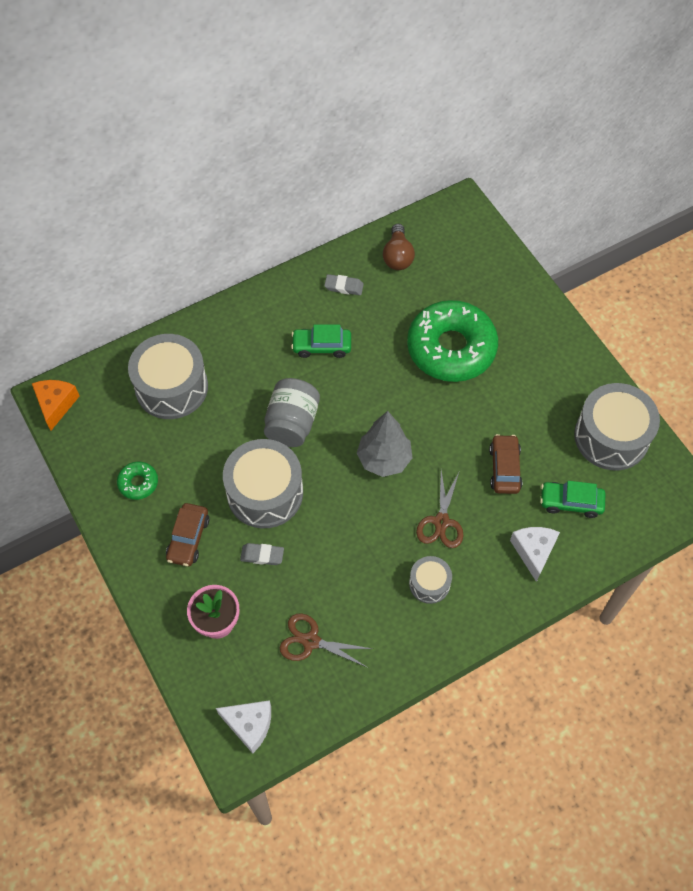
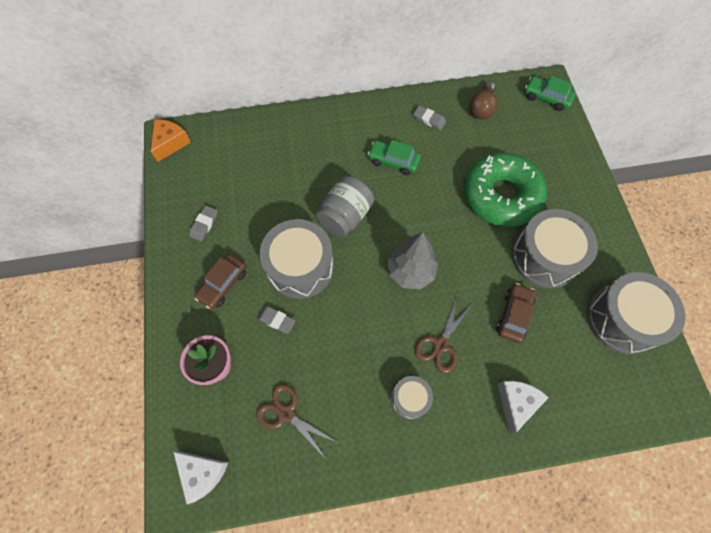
camera: 20 degrees right, 5 degrees up
green donut [117,462,158,500] -> grey eraser [189,206,217,241]
grey drum [128,334,208,419] -> grey drum moved to [512,209,598,288]
green car [540,481,605,518] -> green car moved to [525,76,576,111]

